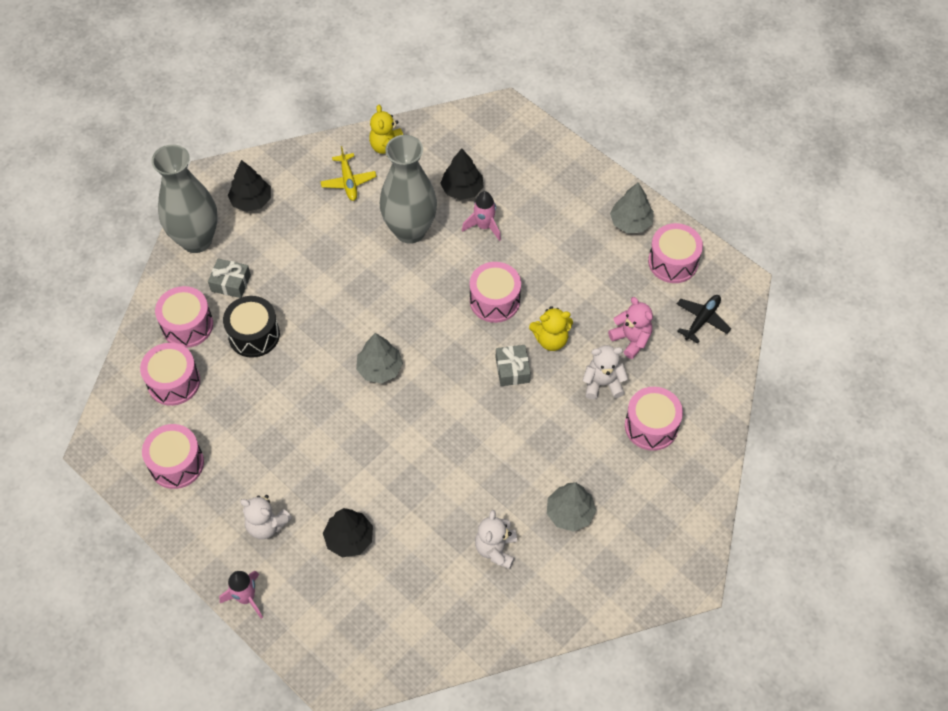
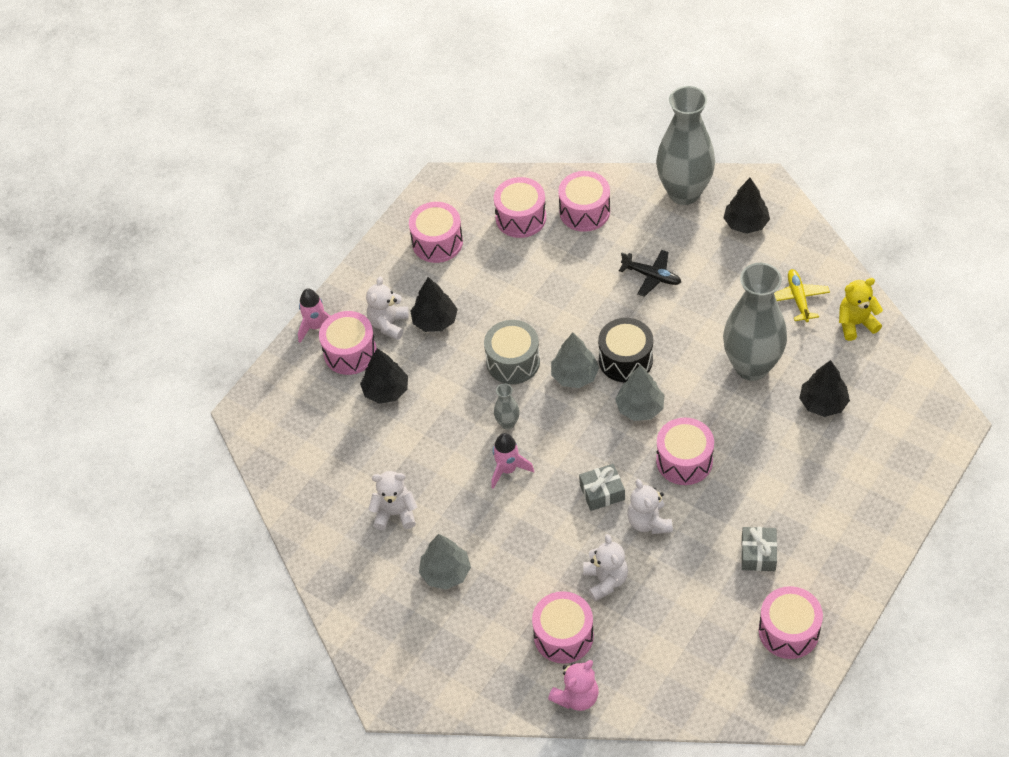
camera: 85 degrees right, 5 degrees down
grey gift [208,259,251,298] -> grey gift moved to [741,527,777,571]
black drum [223,296,280,358] -> black drum moved to [598,318,653,382]
yellow plane [320,146,377,201] -> yellow plane turned 105 degrees clockwise [774,269,830,322]
pink rocket [462,191,501,241] -> pink rocket moved to [491,433,534,489]
yellow teddy bear [529,306,573,351] -> white teddy bear [627,479,673,534]
pink teddy bear [608,297,653,359] -> pink teddy bear moved to [548,660,599,711]
grey tree [610,182,654,233] -> grey tree moved to [615,365,664,421]
black plane [677,295,731,344] -> black plane moved to [619,250,681,297]
none -> pink drum [319,311,377,375]
none -> black tree [411,277,458,332]
none -> grey drum [484,320,540,384]
none -> grey vase [494,383,520,429]

